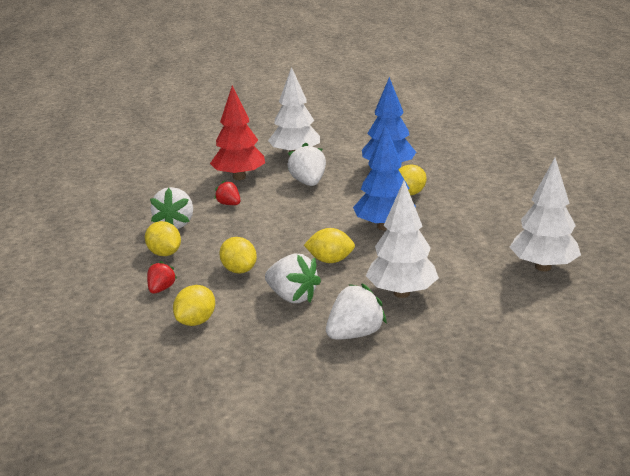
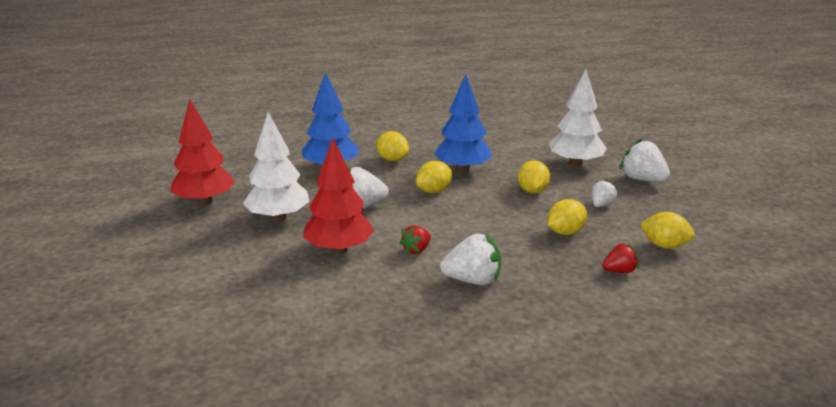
camera: 95 degrees left, 0 degrees up
yellow lemon [145,221,181,256] -> yellow lemon moved to [416,161,452,193]
red strawberry [147,261,177,294] -> red strawberry turned 150 degrees clockwise [602,243,639,273]
white strawberry [265,253,321,303] -> white strawberry [592,179,618,207], size x0.59
white tree [510,158,581,271] -> none
none -> red tree [170,99,235,205]

